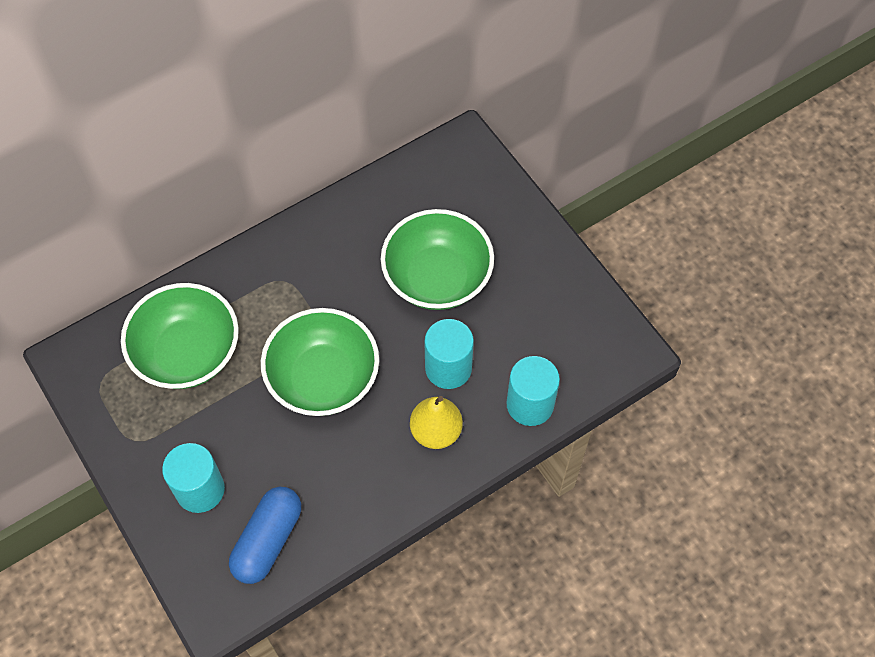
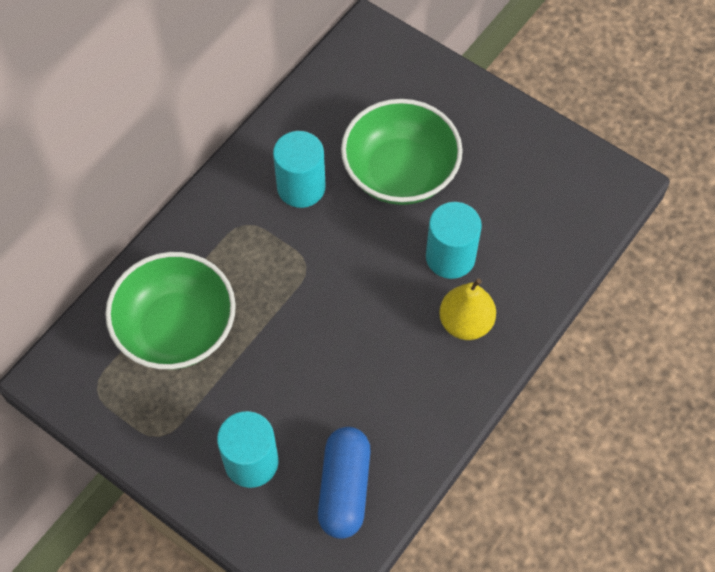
camera: 20 degrees left, 0 degrees up
green bowl [261,308,379,416] -> none
turquoise cylinder [506,356,560,426] -> turquoise cylinder moved to [273,131,325,208]

